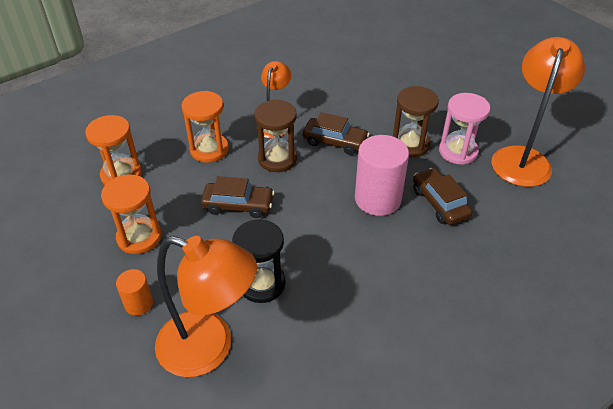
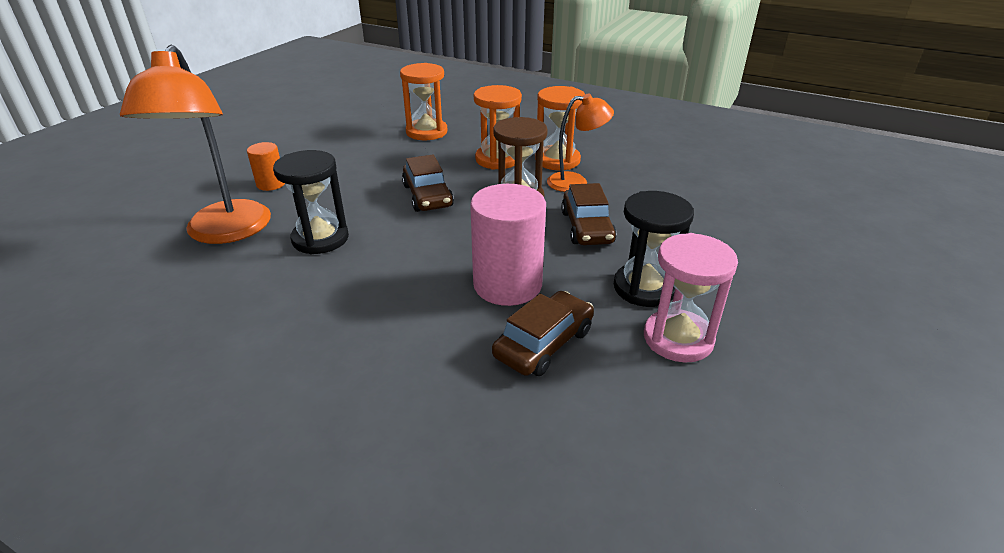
camera: 65 degrees right, 10 degrees down
orange hourglass [101,175,162,254] -> orange hourglass moved to [535,86,585,170]
brown hourglass [393,86,439,157] -> black hourglass [614,191,694,307]
orange lamp [492,37,585,187] -> none

